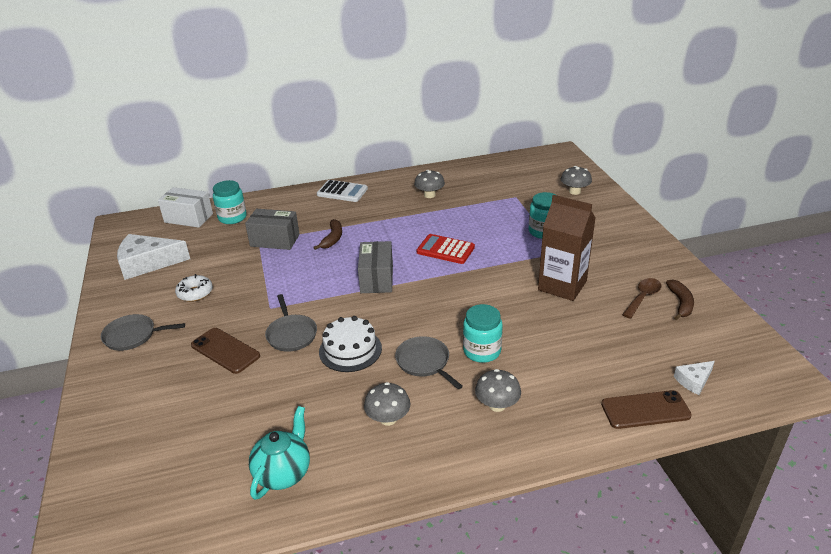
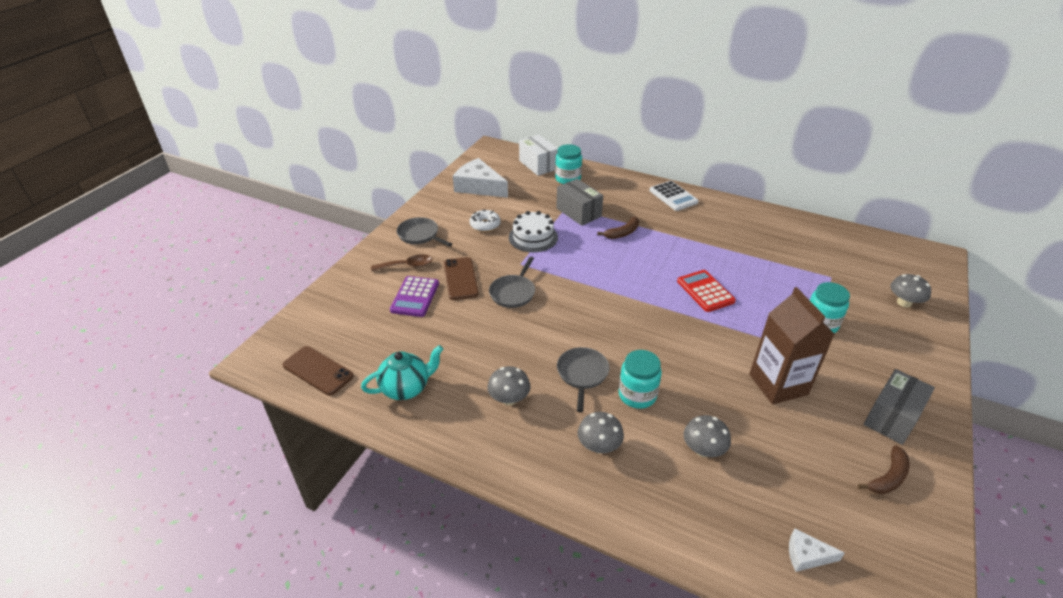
camera: 40 degrees right, 5 degrees up
white cake [319,316,382,372] -> white cake moved to [509,211,558,252]
grey box [358,241,393,293] -> grey box moved to [864,369,935,445]
grey mushroom [414,170,445,198] -> grey mushroom moved to [684,415,731,457]
brown phone [601,390,692,429] -> brown phone moved to [282,346,354,396]
brown spoon [622,278,661,319] -> brown spoon moved to [371,254,432,271]
none -> purple calculator [390,276,439,317]

